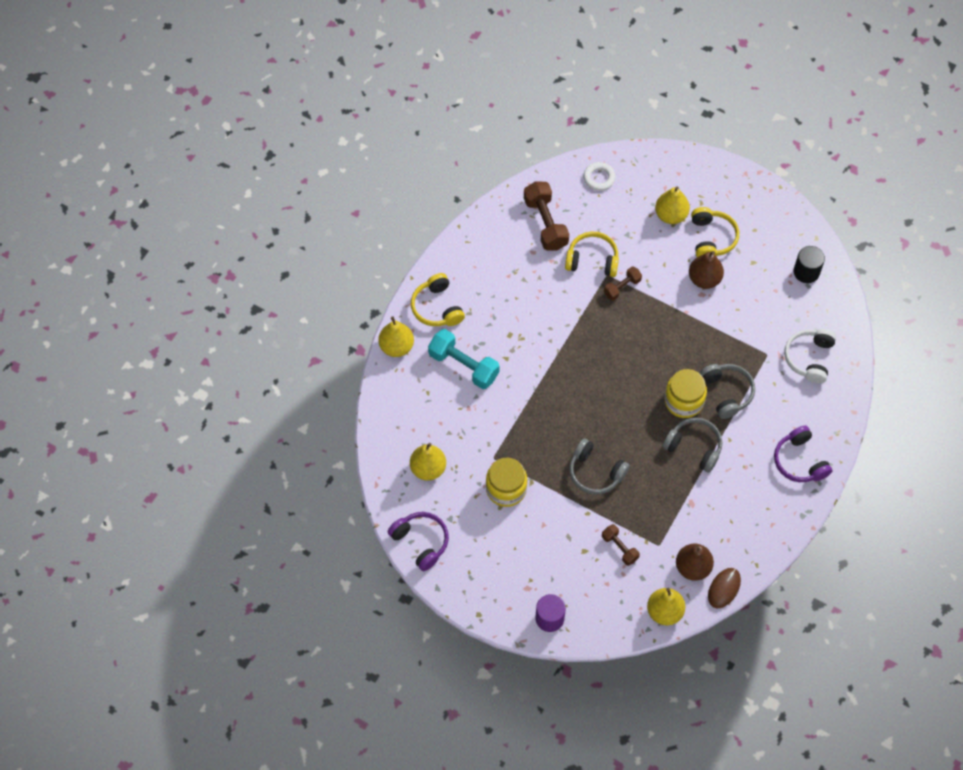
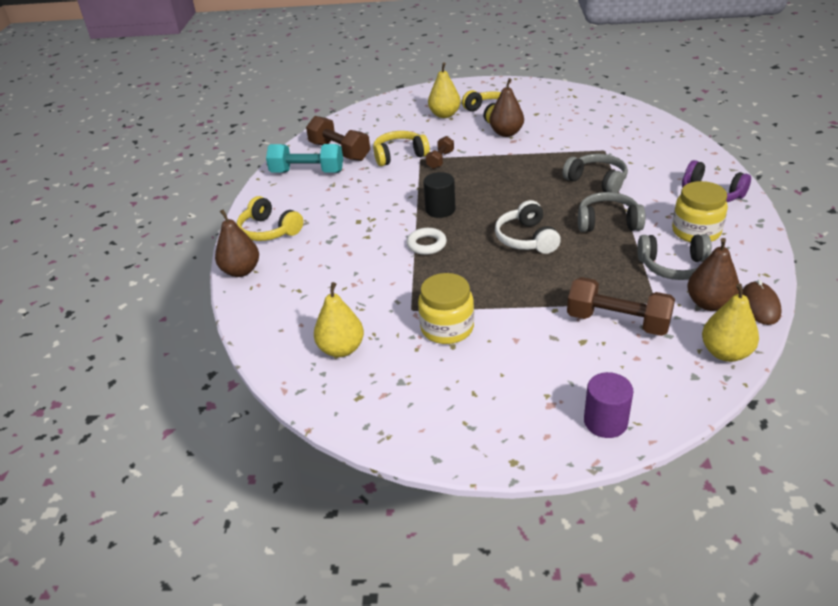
camera: 25 degrees left, 25 degrees down
yellow pear [378,316,414,357] -> brown pear [215,209,259,277]
purple headphones [388,512,449,571] -> none
turquoise dumbbell [428,329,500,389] -> turquoise dumbbell moved to [266,144,343,173]
grey headphones [569,439,630,495] -> grey headphones moved to [637,234,712,280]
white ring [583,162,616,191] -> white ring moved to [407,228,447,255]
brown dumbbell [602,524,640,566] -> brown dumbbell [567,277,675,336], size x1.77
yellow jar [665,369,707,418] -> yellow jar moved to [672,181,728,242]
white headphones [784,329,836,384] -> white headphones moved to [495,200,561,254]
black cylinder [794,246,825,283] -> black cylinder moved to [423,172,456,218]

